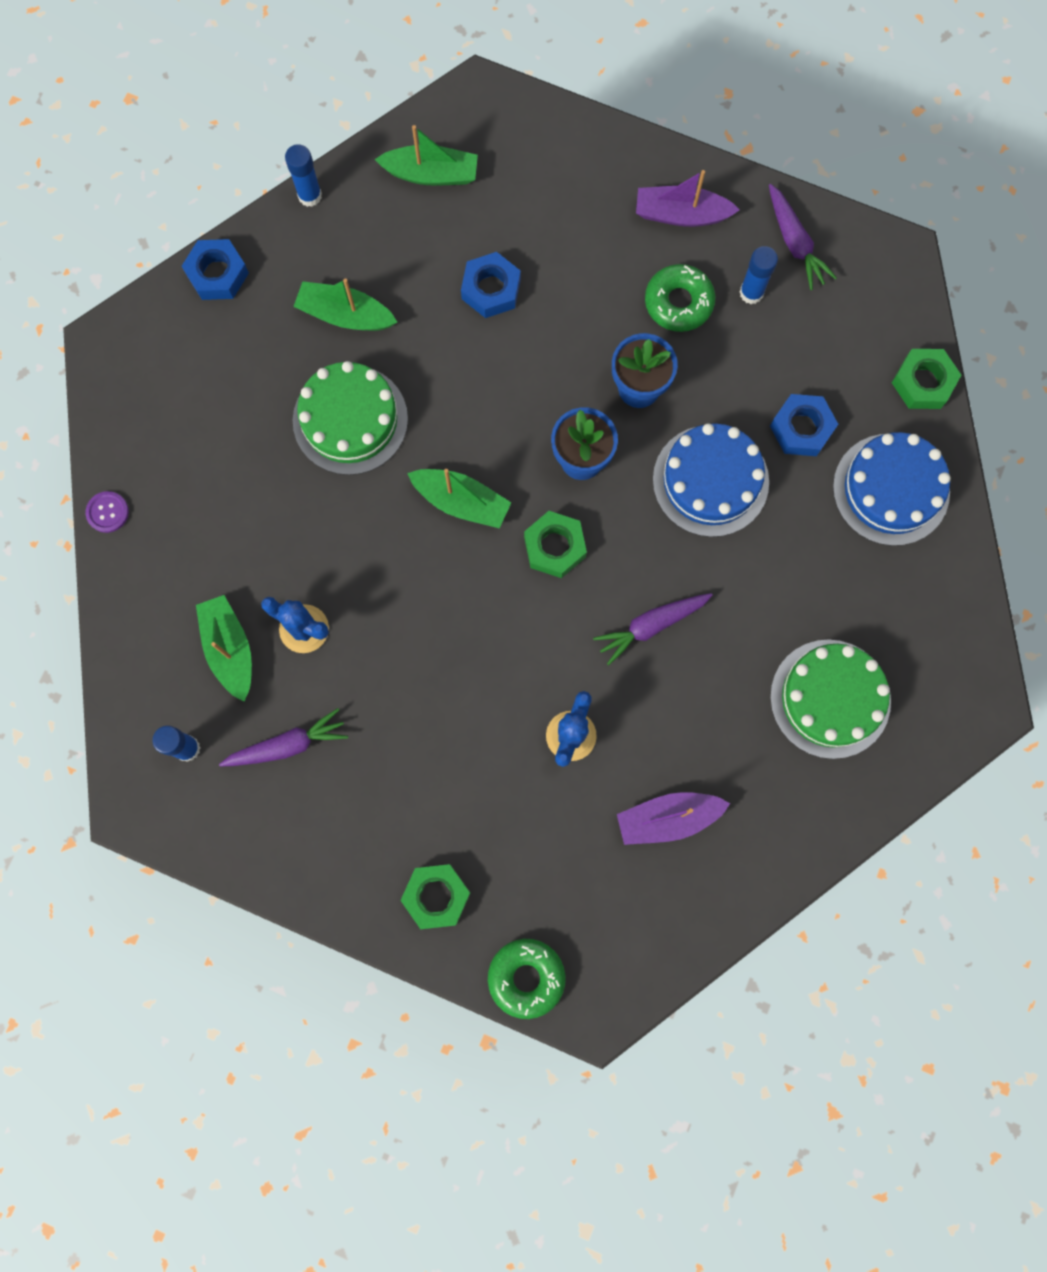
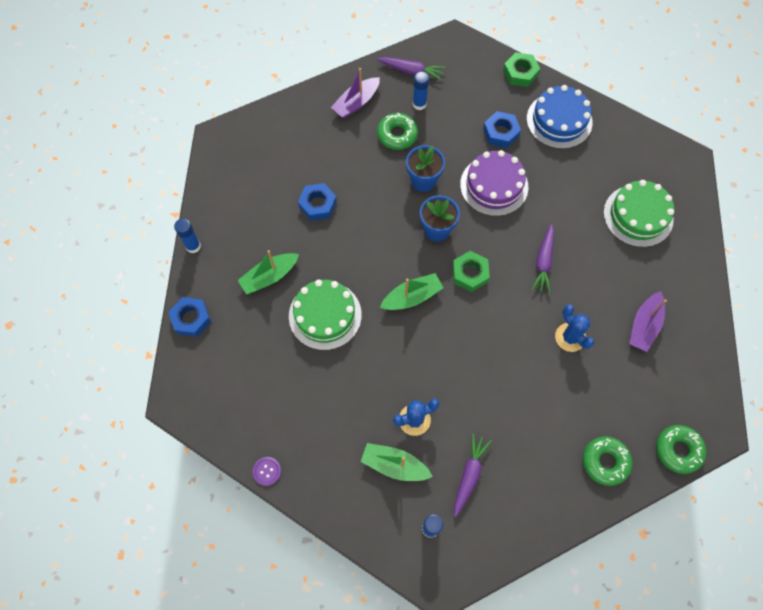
camera: 50 degrees left, 10 degrees down
green boat [375,125,478,186] -> none
green nut [400,864,471,929] -> green donut [583,436,632,486]
blue cake [653,423,769,537] -> purple cake [460,150,528,216]

